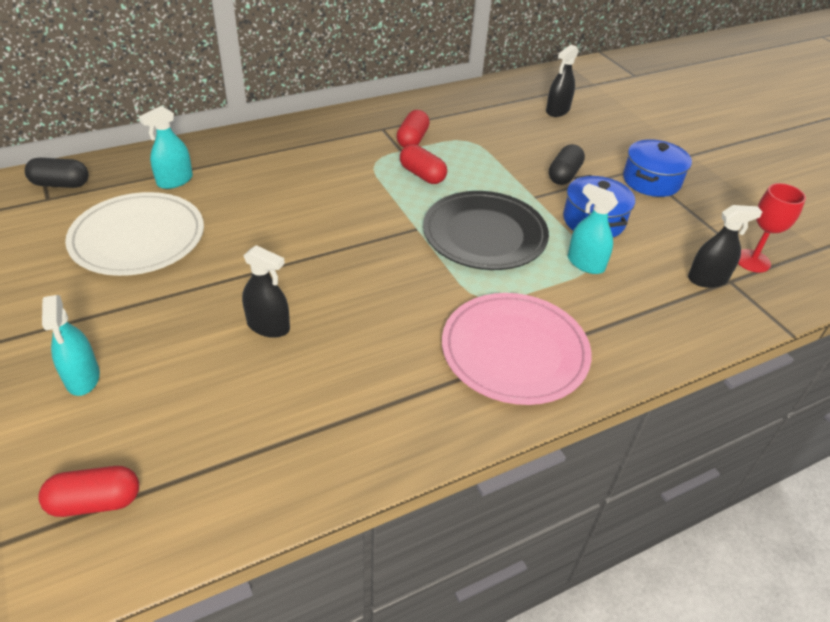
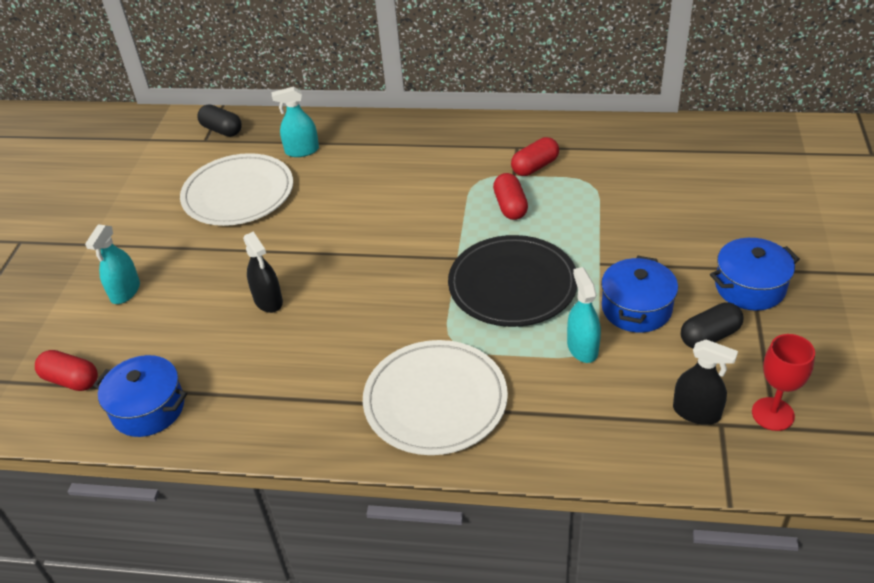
camera: 40 degrees right, 0 degrees up
pink plate [442,293,592,405] -> white plate [363,340,508,455]
black spray bottle [546,45,579,117] -> none
black capsule [549,144,585,185] -> black capsule moved to [681,302,743,348]
none -> blue pot [93,355,187,437]

